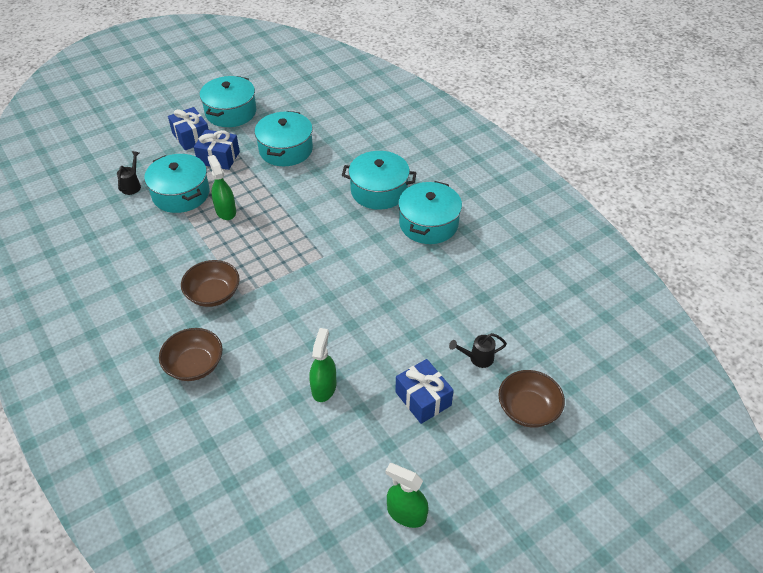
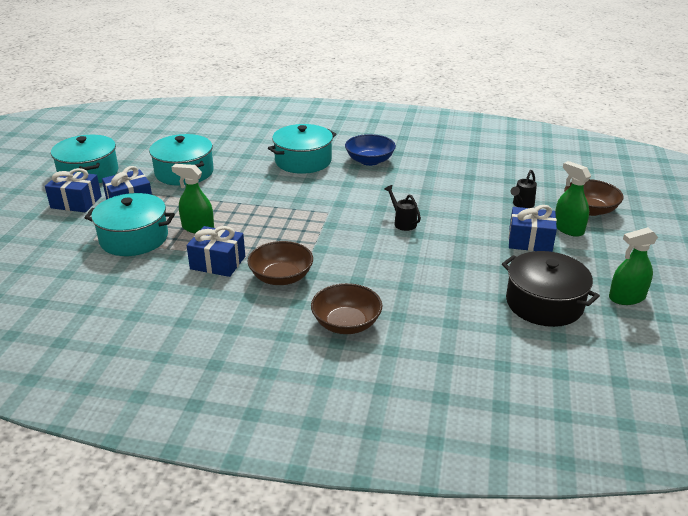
camera: 45 degrees left, 15 degrees down
black watering can [117,151,141,195] -> black watering can moved to [384,185,421,231]
green spray bottle [309,328,336,402] -> green spray bottle moved to [555,161,591,237]
turquoise pot [398,181,462,244] -> blue bowl [345,134,396,166]
none -> blue gift [187,226,245,277]
none -> black pot [502,251,600,327]

